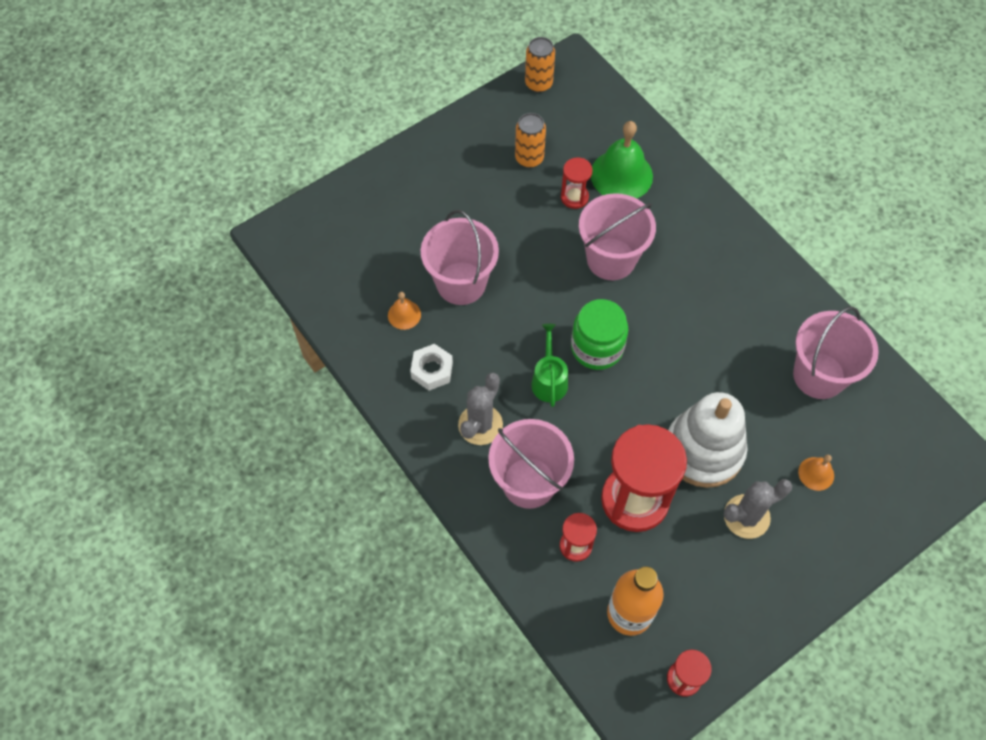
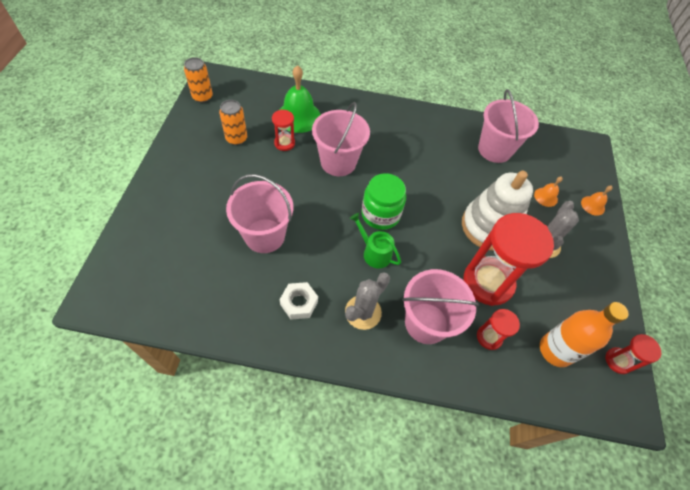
camera: 50 degrees left, 5 degrees down
orange bell [388,292,421,330] -> orange bell moved to [581,186,613,216]
grey cactus [458,373,503,445] -> grey cactus turned 60 degrees clockwise [345,272,390,330]

